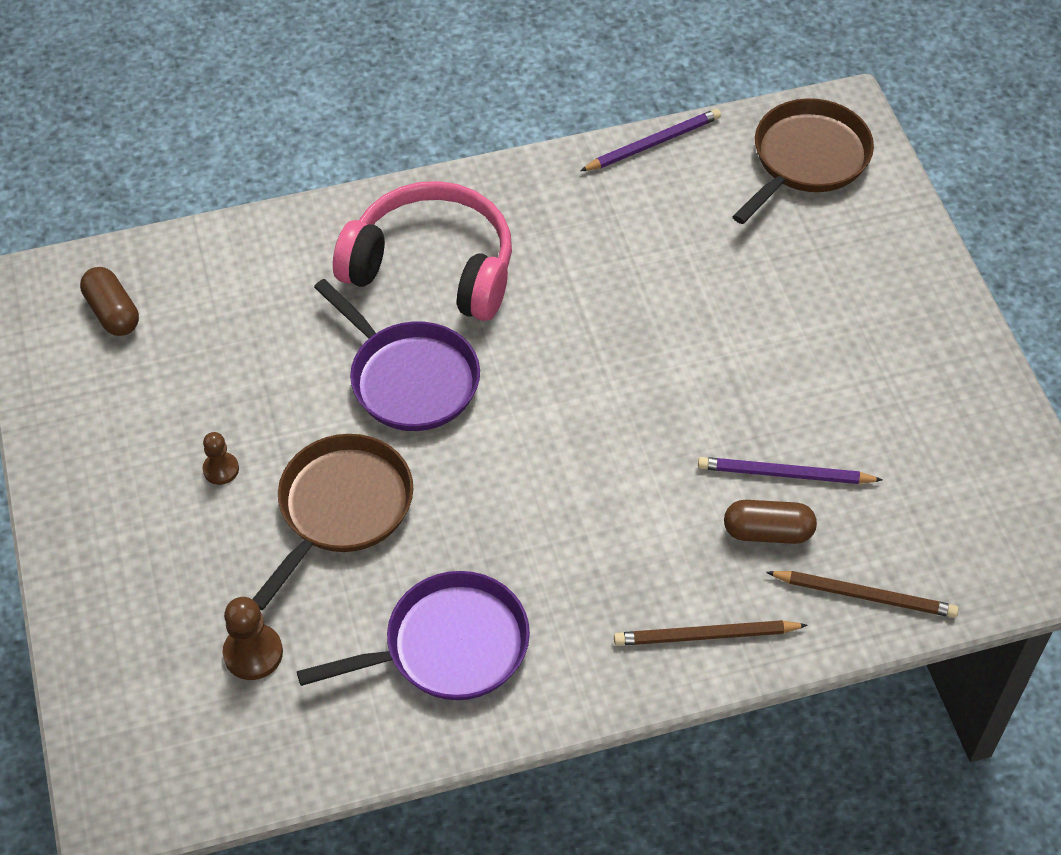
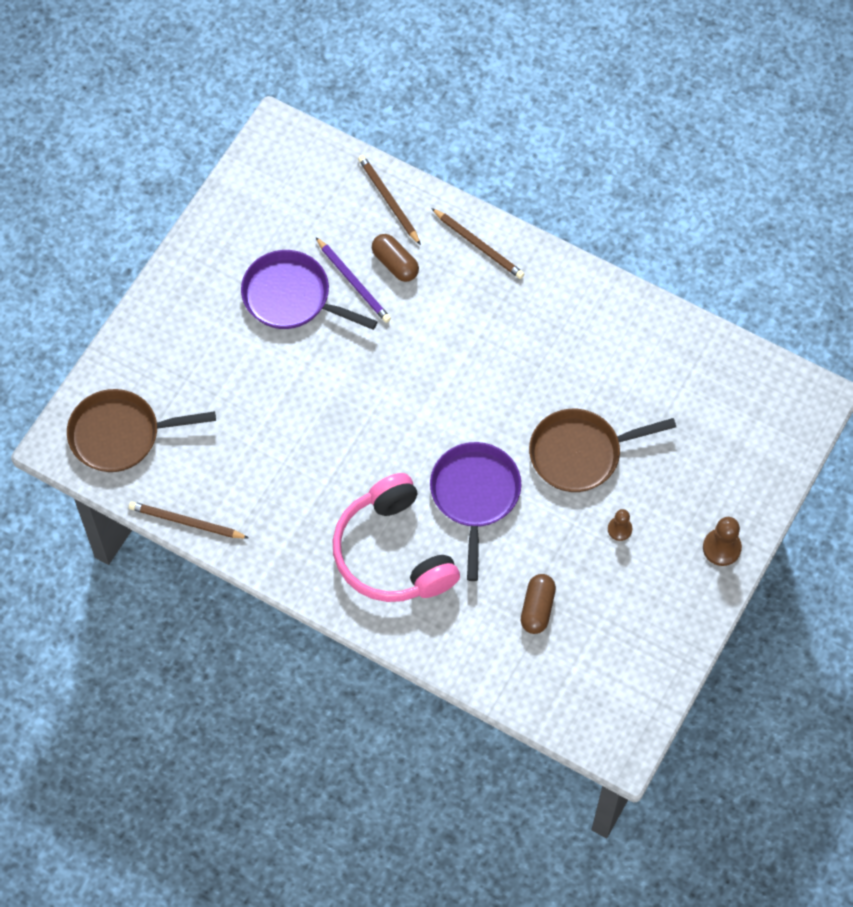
camera: 135 degrees left, 10 degrees up
brown capsule [80,267,139,336] -> brown capsule moved to [521,574,556,634]
brown pawn [223,597,283,680] -> brown pawn moved to [703,517,742,566]
purple pan [297,571,530,700] -> purple pan moved to [241,250,378,330]
purple pencil [580,109,721,171] -> brown pencil [129,501,249,539]

